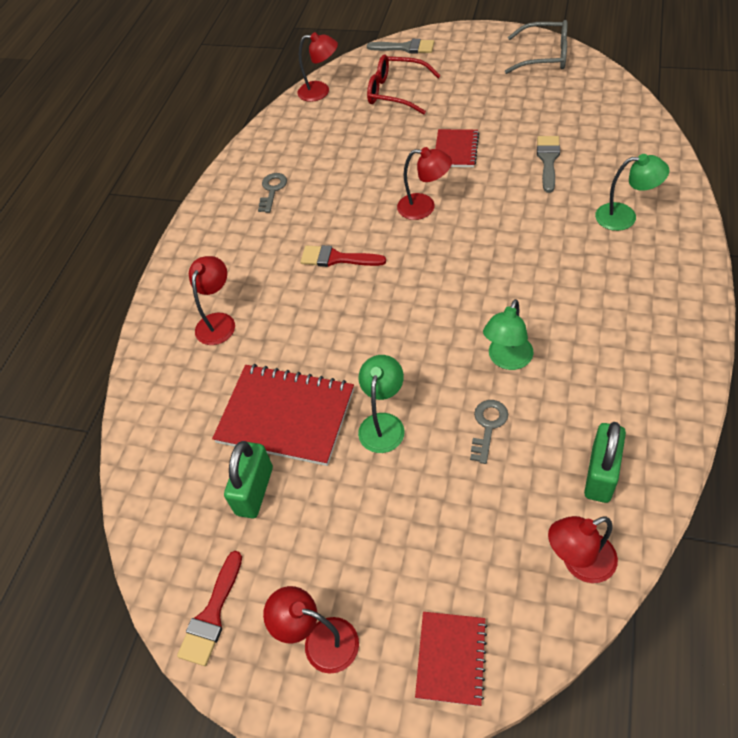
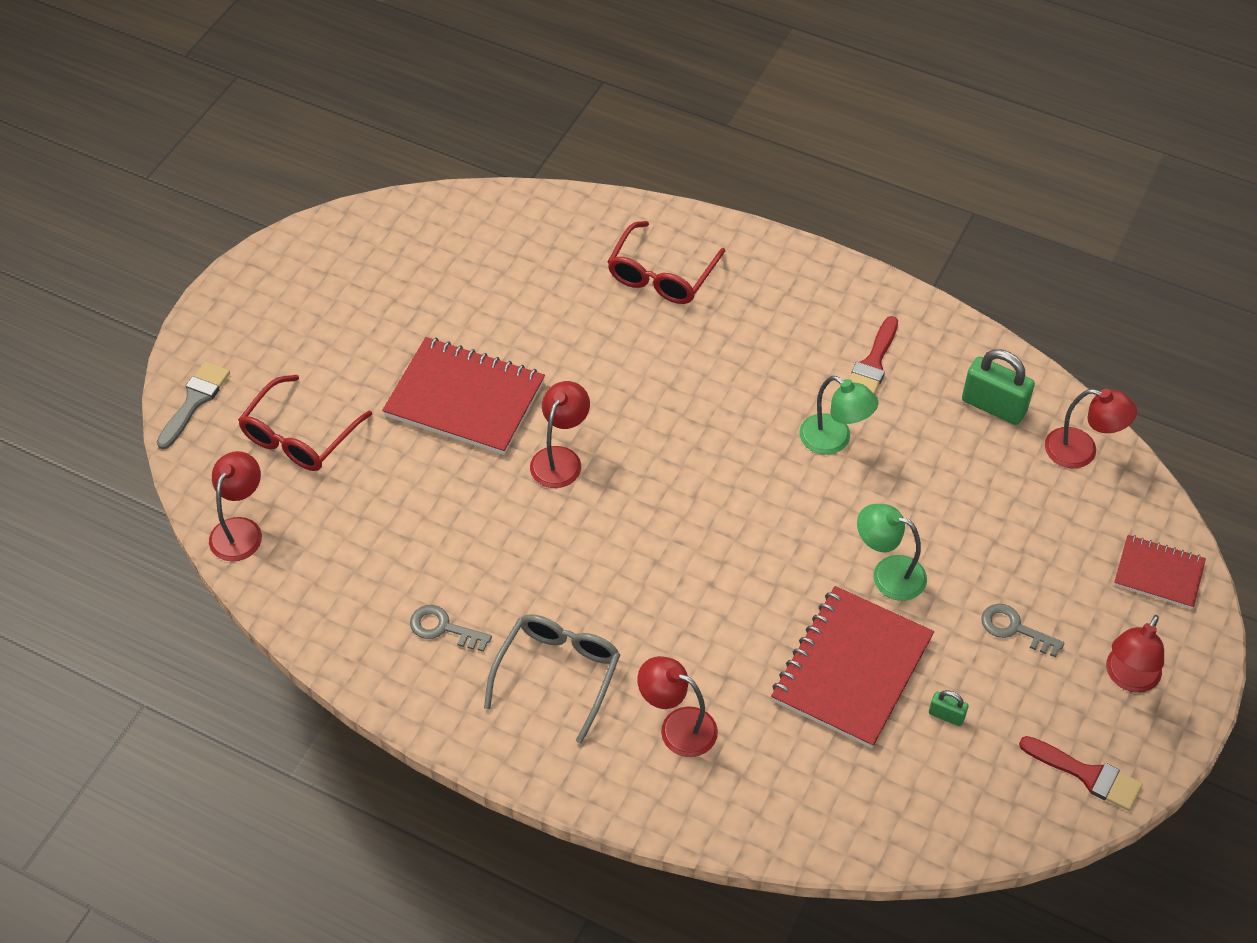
camera: 85 degrees left, 0 degrees up
green padlock [224,441,273,519] -> green padlock [929,690,969,726], size x0.50
red brush [300,245,386,267] -> red brush moved to [849,316,898,394]
red notebook [435,129,479,167] -> red notebook [382,337,545,455], size x1.77
grey key [470,400,508,464] -> grey key moved to [981,604,1065,658]
grey glasses [505,20,568,74] -> grey glasses moved to [484,614,621,744]
grey brush [537,136,560,193] -> none
red lamp [548,516,618,583] -> red lamp turned 60 degrees counterclockwise [1045,389,1137,468]
green lamp [595,154,669,231] -> red glasses [608,221,725,304]

